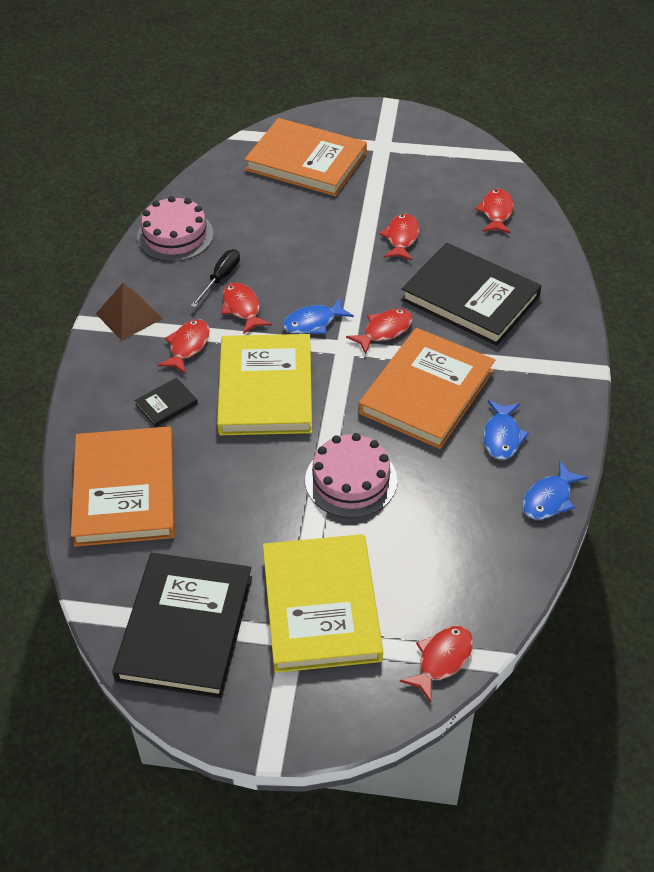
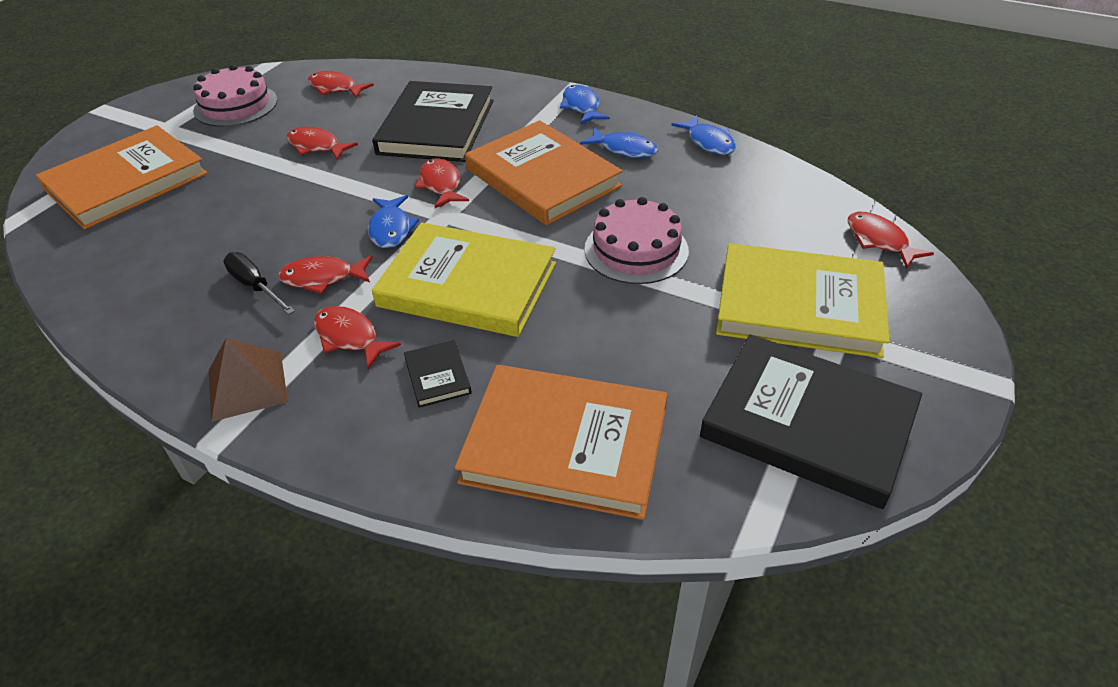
camera: 70 degrees left, 5 degrees down
pink cake [137,196,214,262] -> pink cake moved to [193,64,277,127]
black book [401,243,542,346] -> black book turned 45 degrees counterclockwise [372,81,493,162]
none -> blue fish [560,85,610,124]

